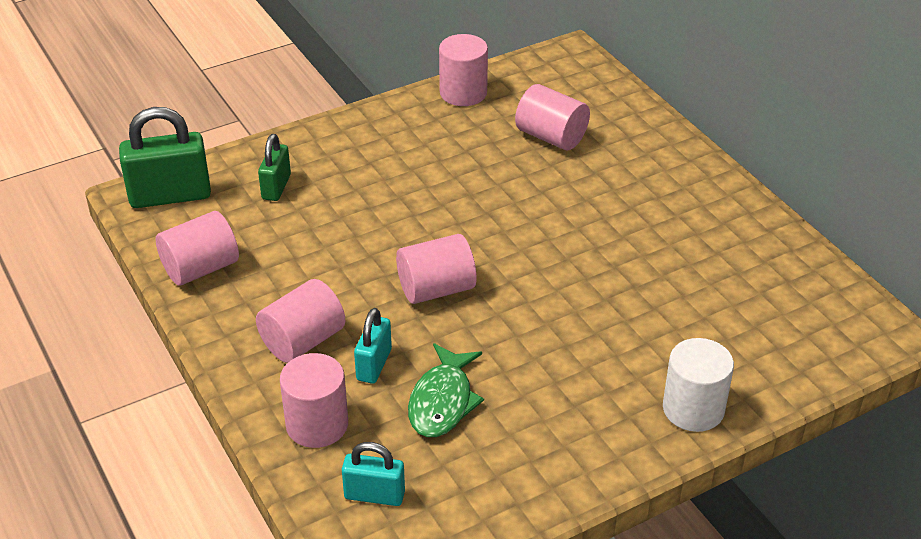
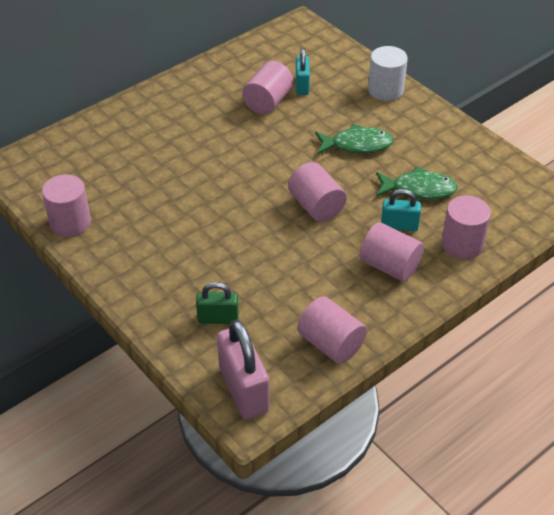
camera: 100 degrees left, 5 degrees up
green padlock [119,107,211,208] -> pink padlock [217,319,269,420]
turquoise padlock [342,442,405,506] -> turquoise padlock moved to [296,48,310,95]
pink cylinder [515,84,590,150] -> pink cylinder moved to [242,61,293,114]
none -> green fish [315,124,394,154]

